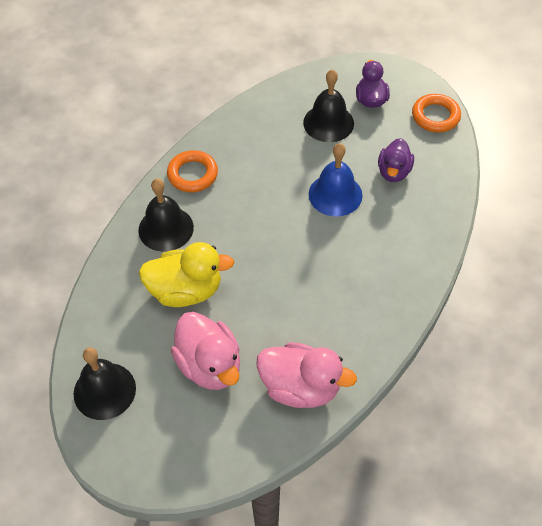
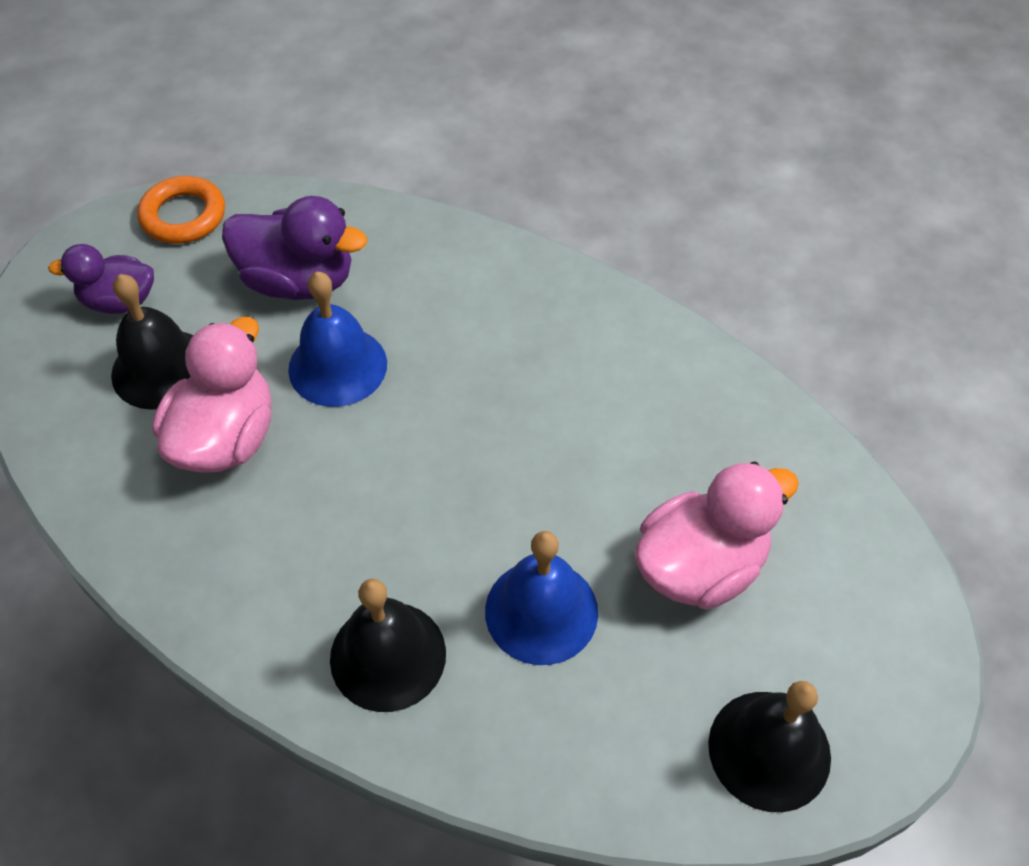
camera: 90 degrees left, 0 degrees up
yellow duck [139,242,234,307] -> blue bell [485,531,598,665]
orange ring [167,150,218,192] -> none
pink duck [256,342,357,408] -> pink duck moved to [152,317,272,473]
purple duck [378,138,414,182] -> purple duck [222,196,367,300], size x1.54

